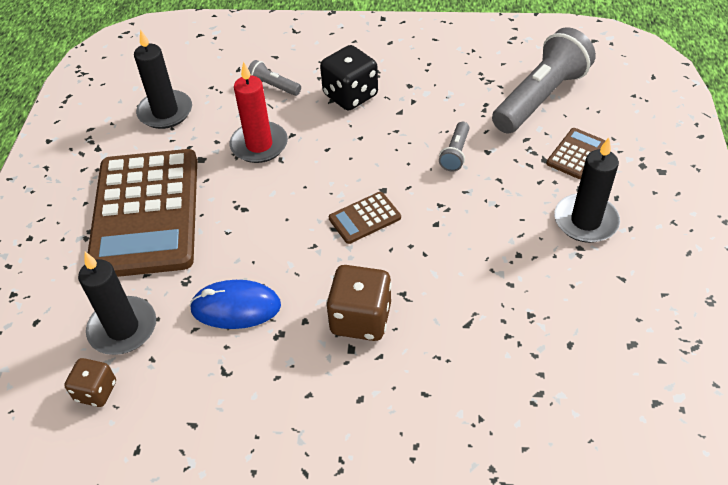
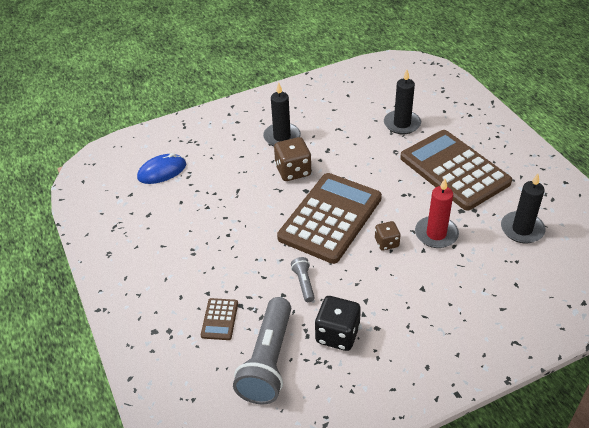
camera: 150 degrees right, 5 degrees down
brown dice [64,358,116,407] -> brown dice moved to [375,221,401,250]
blue mouse [189,280,281,329] -> blue mouse moved to [137,153,186,184]
grey flashlight [248,60,301,96] -> none
black dice [320,45,378,111] -> black dice moved to [315,296,361,351]
brown calculator [329,192,401,244] -> brown calculator [277,173,382,264], size x2.47
black candle [554,138,620,243] -> black candle moved to [263,83,301,146]

